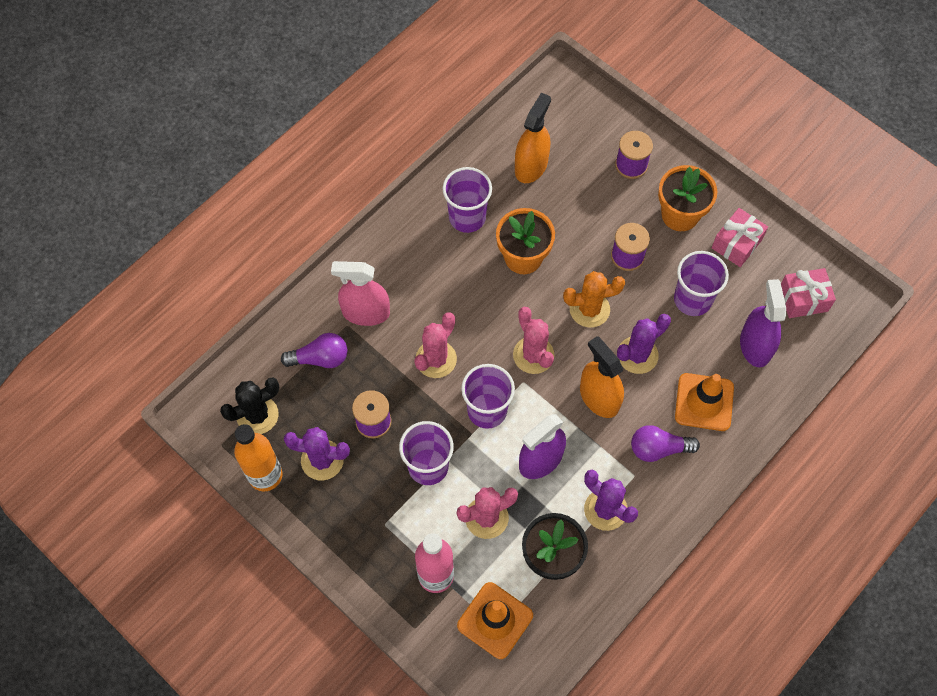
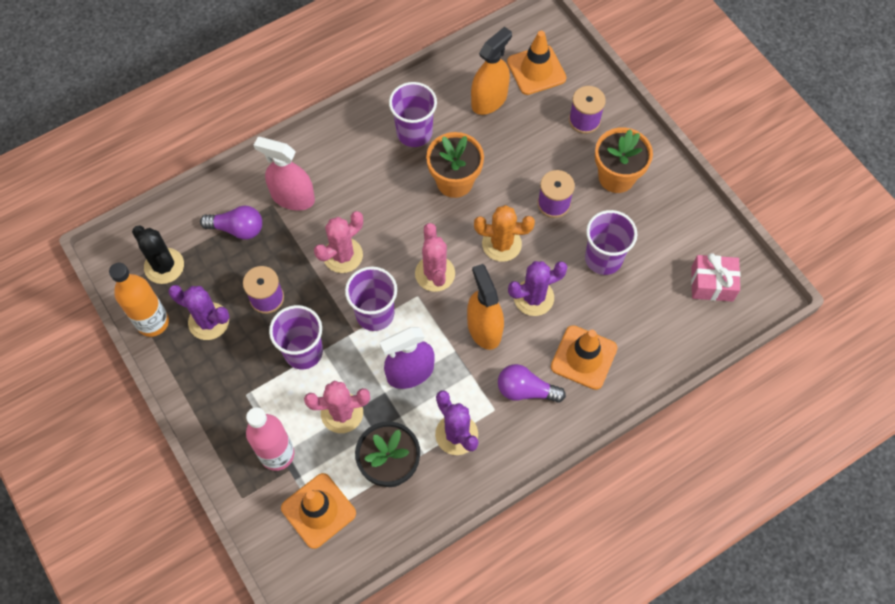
camera: 15 degrees right, 0 degrees up
black cactus [220,377,279,434] -> black cactus turned 60 degrees clockwise [132,226,184,284]
pink gift [712,208,768,267] -> none
purple spray bottle [740,279,786,367] -> none
none -> orange traffic cone [507,31,566,95]

